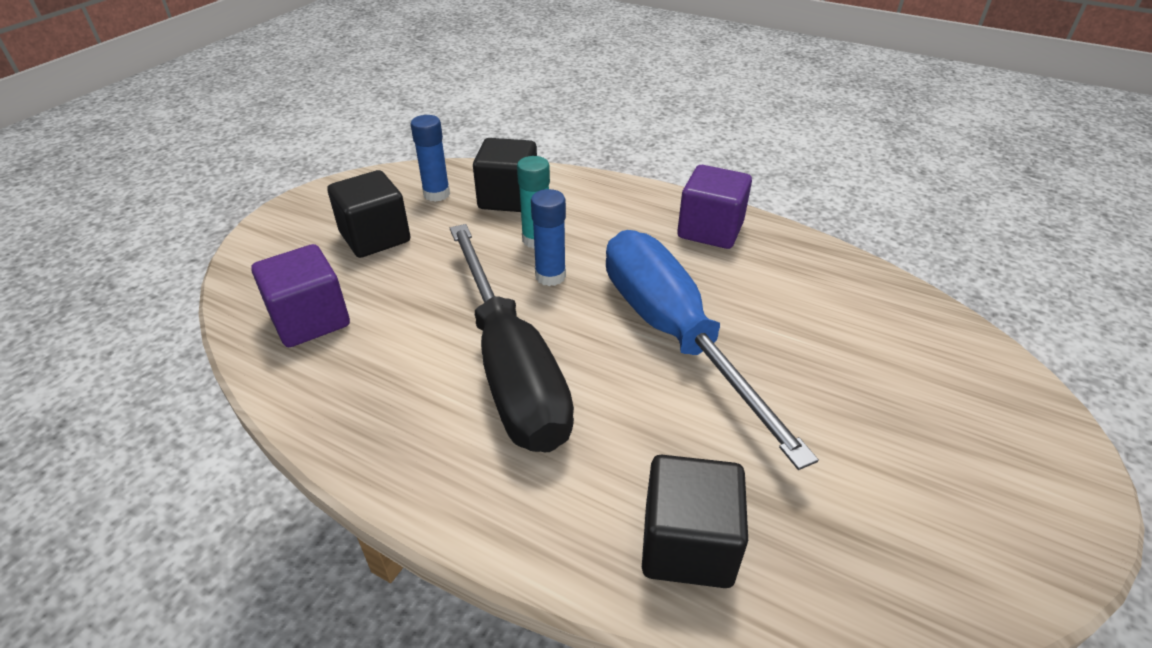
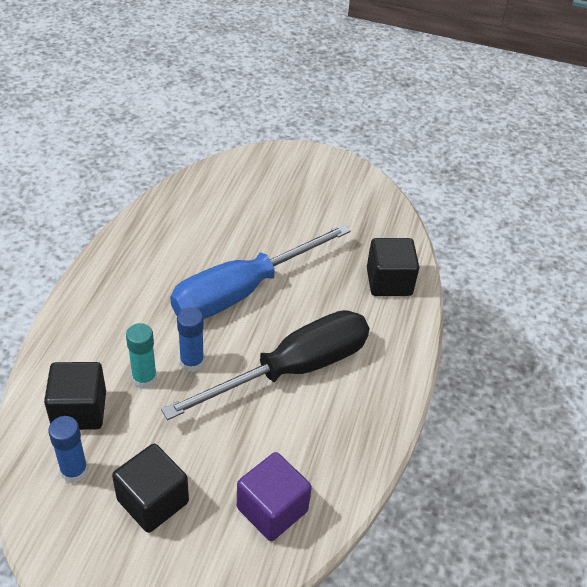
camera: 105 degrees left, 5 degrees up
purple cube [677,165,752,249] -> none

